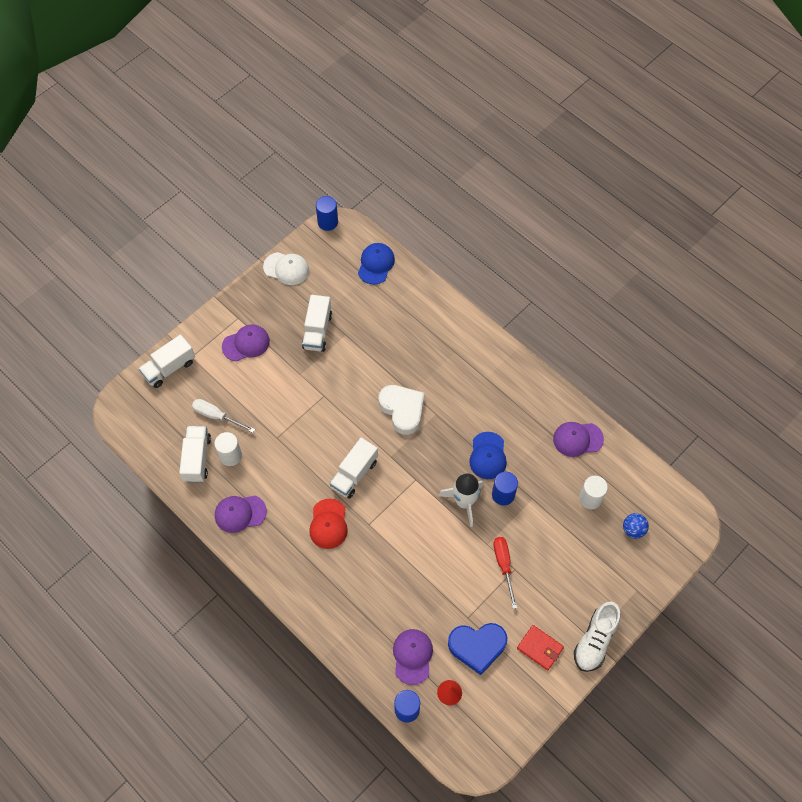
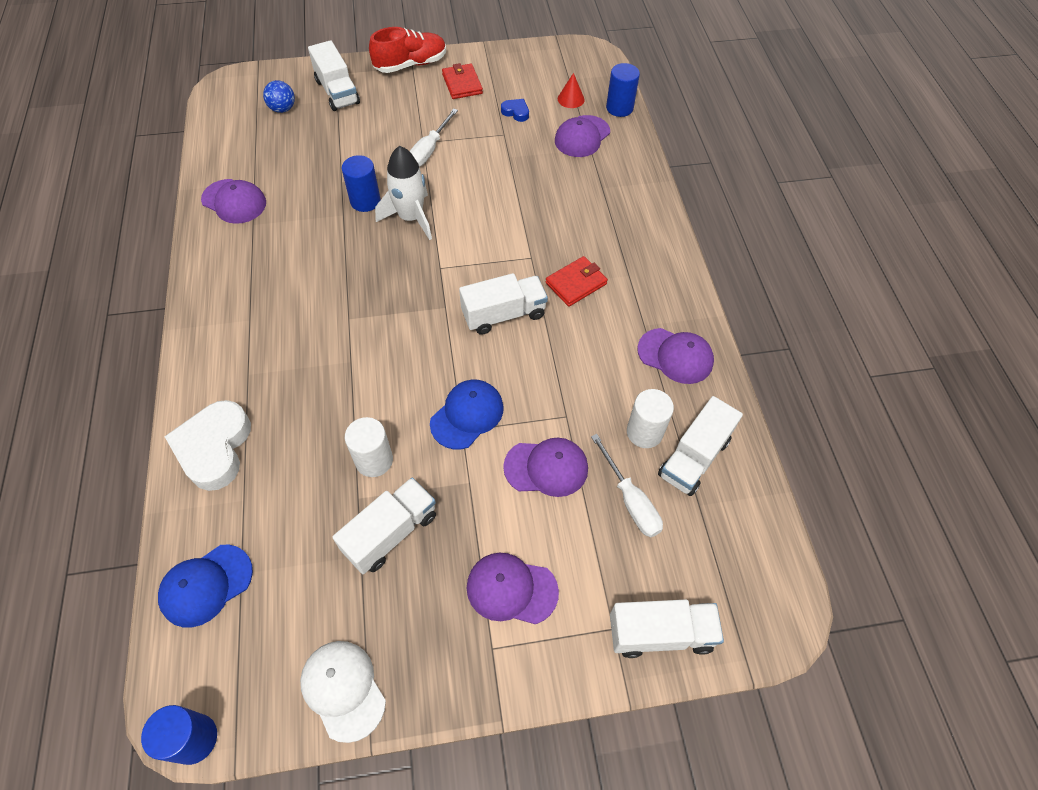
camera: 145 degrees left, 5 degrees down
red cap [309,498,348,549] -> red wallet [546,256,608,307]
white heart [379,385,424,435] -> white heart moved to [164,400,251,491]
blue heart [448,623,507,675] -> blue heart [501,99,529,122], size x0.46
blue cap [469,432,507,479] -> blue cap moved to [430,379,504,449]
red screwdriver [493,537,517,609] -> white screwdriver [410,108,458,167]
white shoe [574,601,621,672] -> red shoe [369,27,446,73]
white cylinder [579,476,608,509] -> white cylinder moved to [345,417,393,477]
none -> white truck [308,40,360,111]
none -> purple cap [503,438,588,497]

